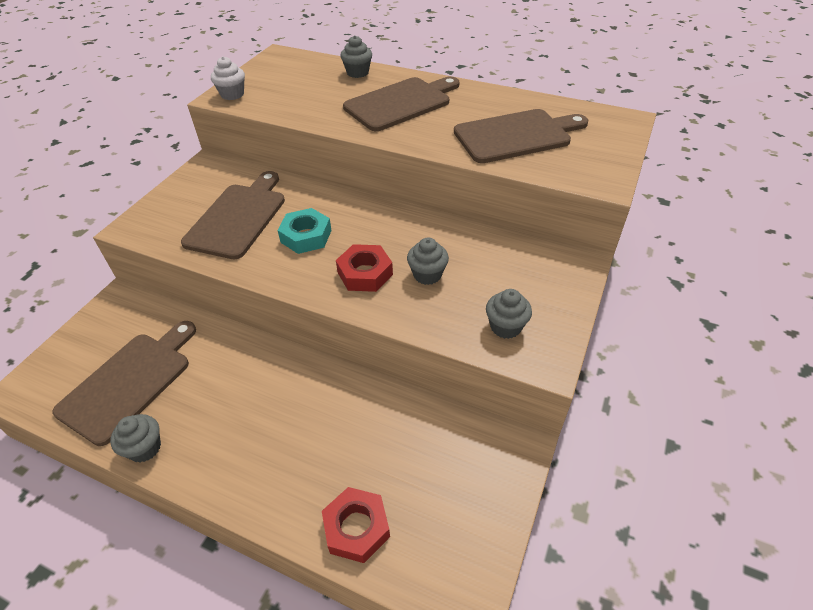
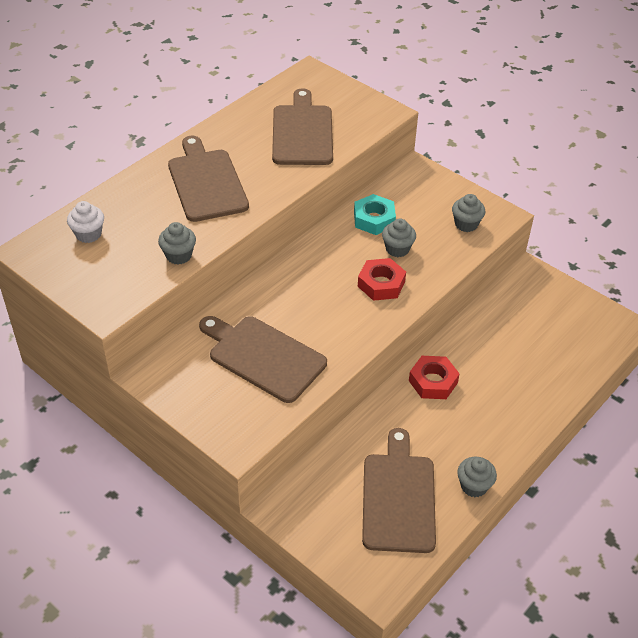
camera: 75 degrees left, 0 degrees up
brown cutting board [52,321,196,446] -> brown cutting board turned 45 degrees clockwise [362,428,436,553]
white cupcake [211,56,245,100] -> white cupcake moved to [67,201,104,243]
turquoise nut [278,208,332,254] -> turquoise nut moved to [354,194,396,235]
red nut [322,487,390,563] -> red nut moved to [409,356,460,399]
grey cupcake [340,35,372,78] -> grey cupcake moved to [158,222,196,265]

